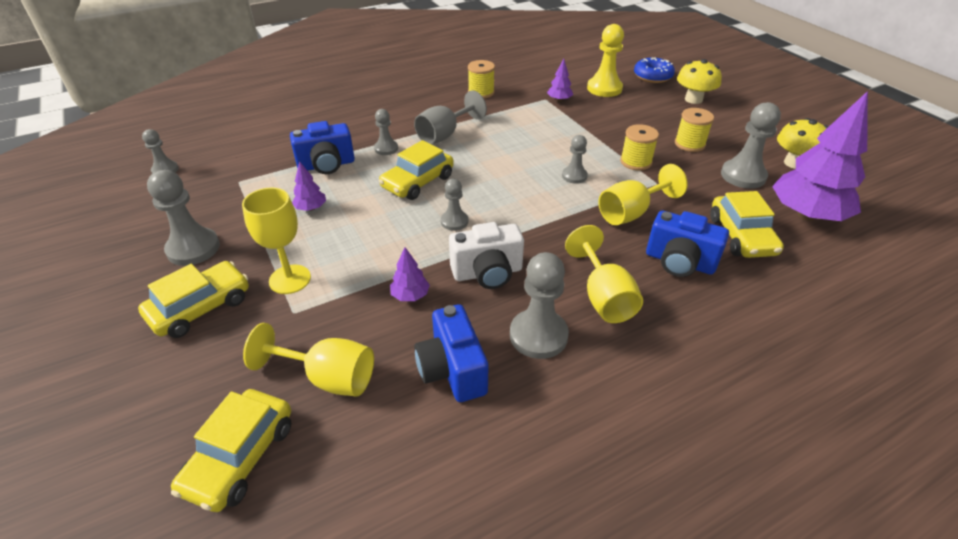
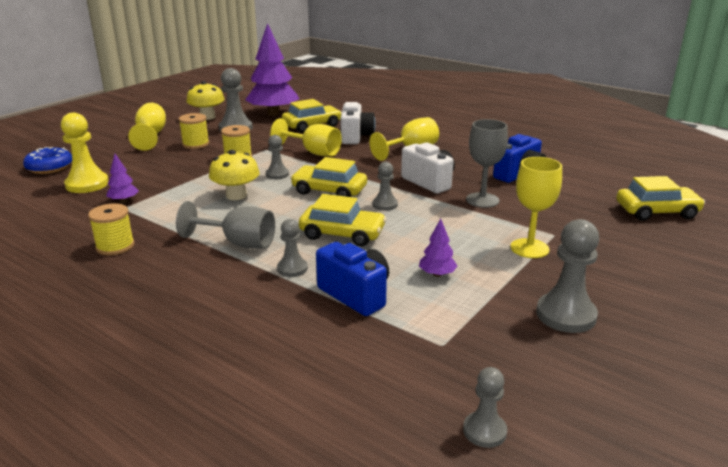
camera: 115 degrees left, 15 degrees down
yellow car [138,261,249,338] -> yellow car moved to [290,157,367,197]
yellow goblet [243,323,374,396] -> yellow goblet moved to [128,103,166,151]
purple tree [390,247,430,301] -> grey goblet [466,119,508,208]
grey pawn [510,252,569,359] -> none
blue camera [646,211,729,277] -> white camera [340,102,376,144]
yellow mushroom [677,59,722,104] -> yellow mushroom moved to [209,150,260,200]

